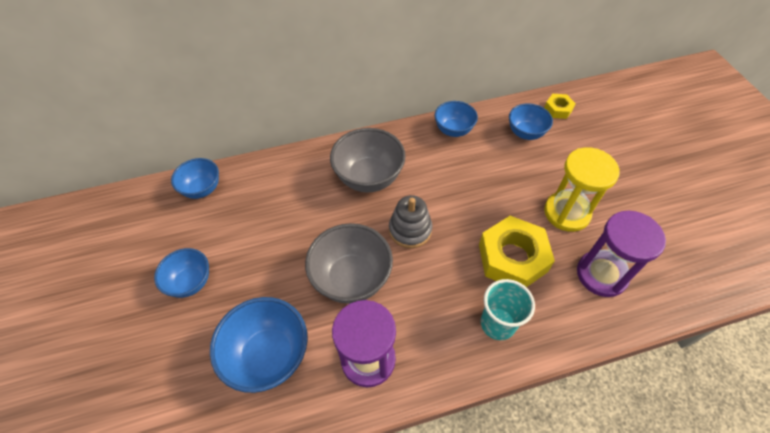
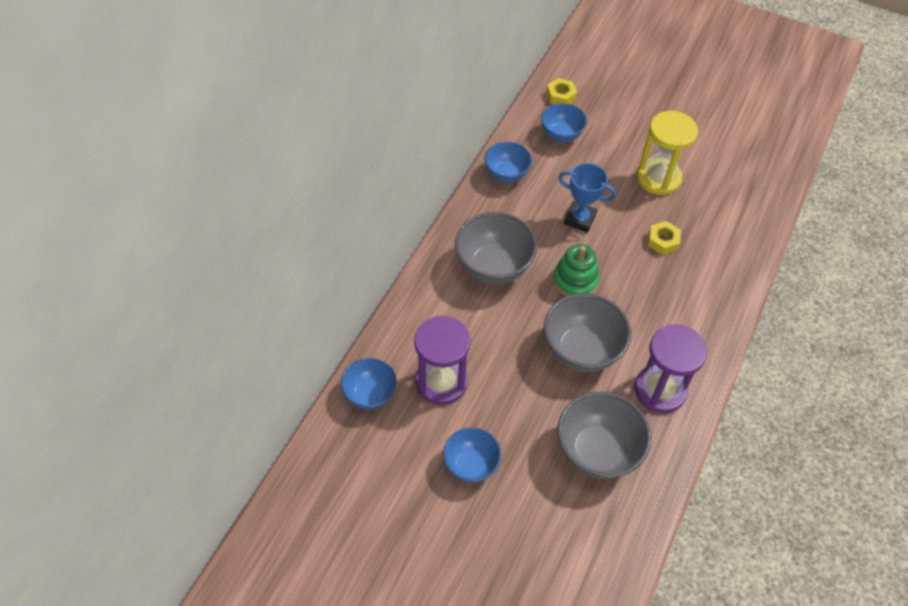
camera: 50 degrees left, 0 degrees up
blue bowl [210,297,308,393] -> grey bowl [557,392,651,479]
grey stacking toy [389,195,432,248] -> green stacking toy [553,244,599,296]
yellow nut [479,216,555,287] -> yellow nut [648,221,681,255], size x0.49
turquoise cup [481,279,535,340] -> none
purple hourglass [577,211,666,297] -> purple hourglass moved to [414,316,471,405]
none -> blue trophy [558,163,616,232]

